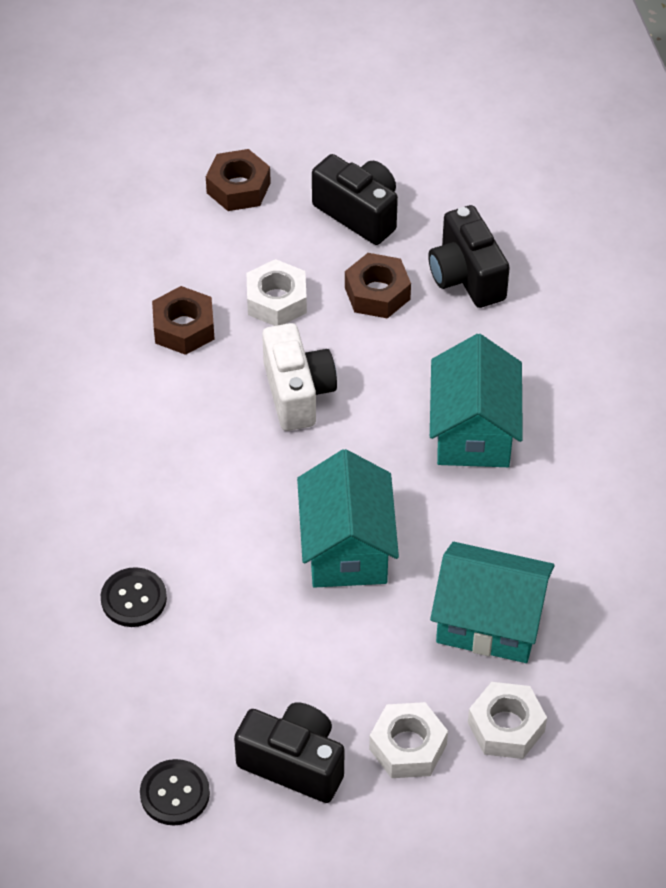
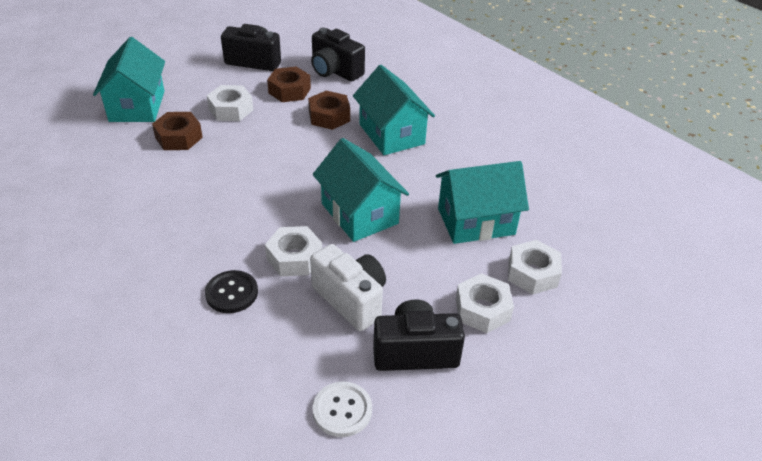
camera: 30 degrees left, 10 degrees down
black button [140,759,210,825] -> white button [313,381,372,437]
brown nut [206,149,271,211] -> brown nut moved to [308,91,350,130]
white camera [262,323,337,431] -> white camera moved to [310,244,386,331]
none -> turquoise house [93,37,165,122]
none -> white nut [265,226,322,277]

